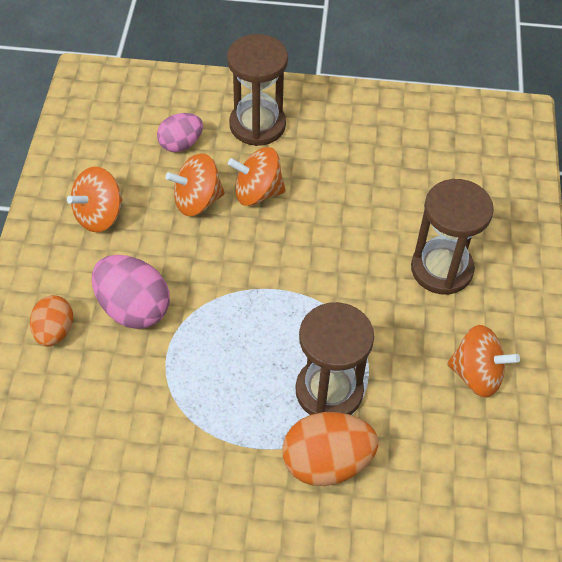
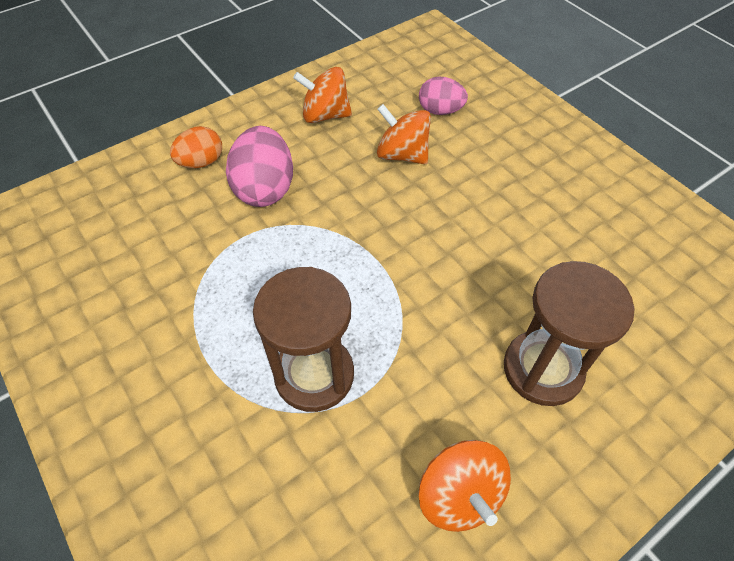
camera: 50 degrees right, 0 degrees up
brown hourglass [227,34,288,146] -> none
orange spinning top [228,147,286,206] -> none
orange egg [282,412,378,486] -> none

